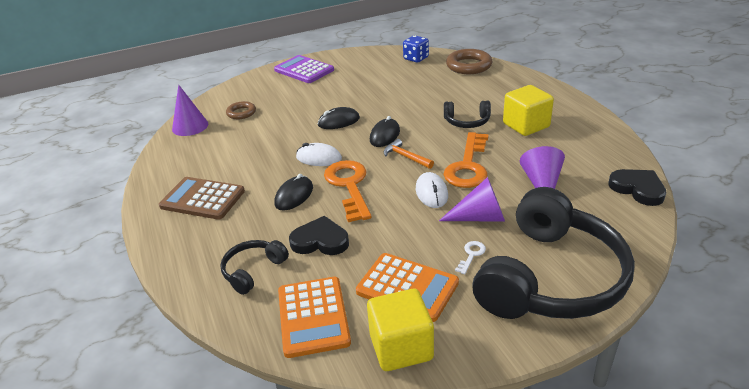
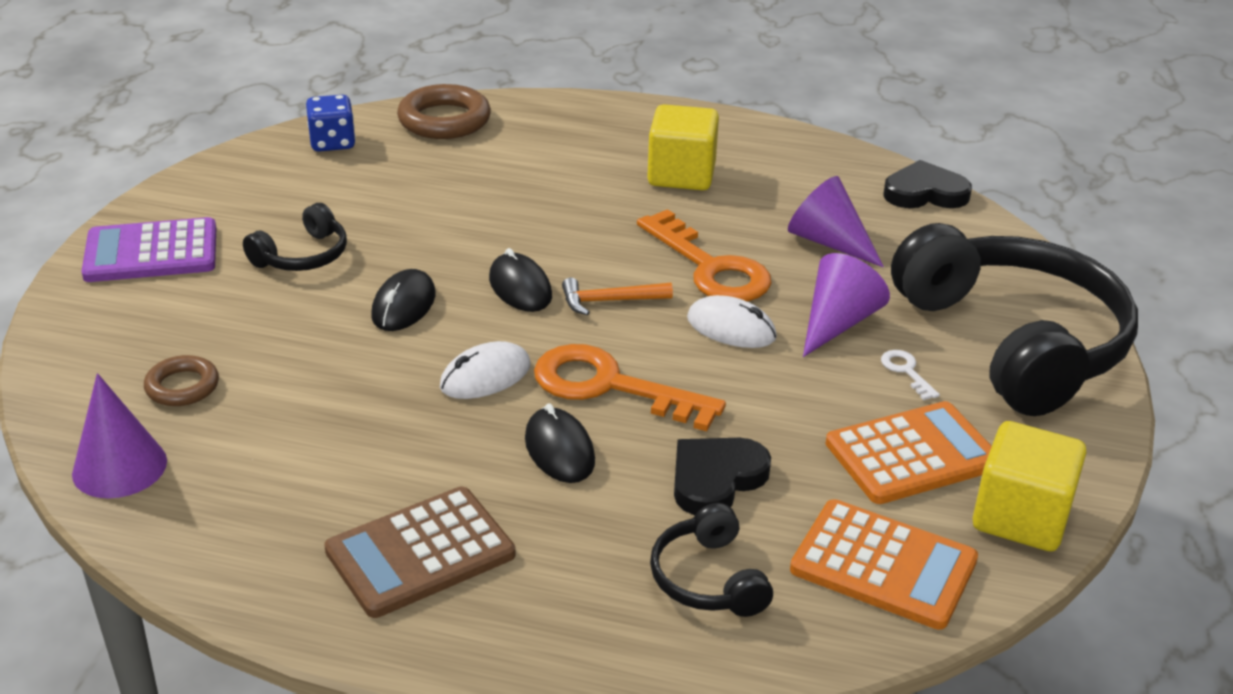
camera: 55 degrees left, 0 degrees up
black headphones [444,101,491,128] -> black headphones moved to [243,203,347,271]

